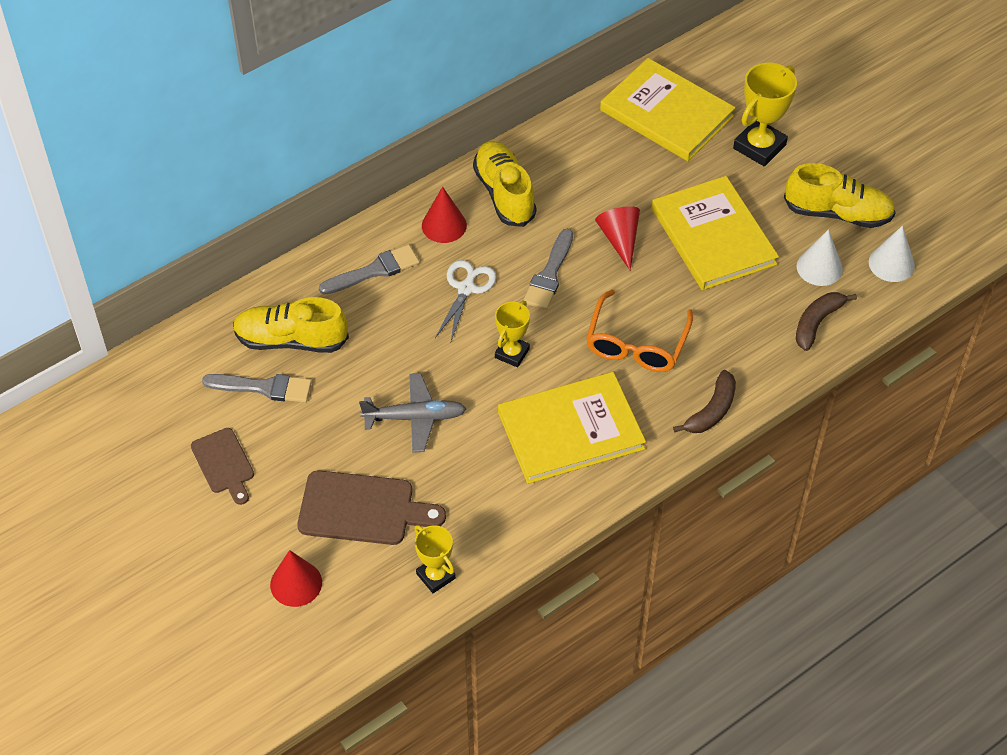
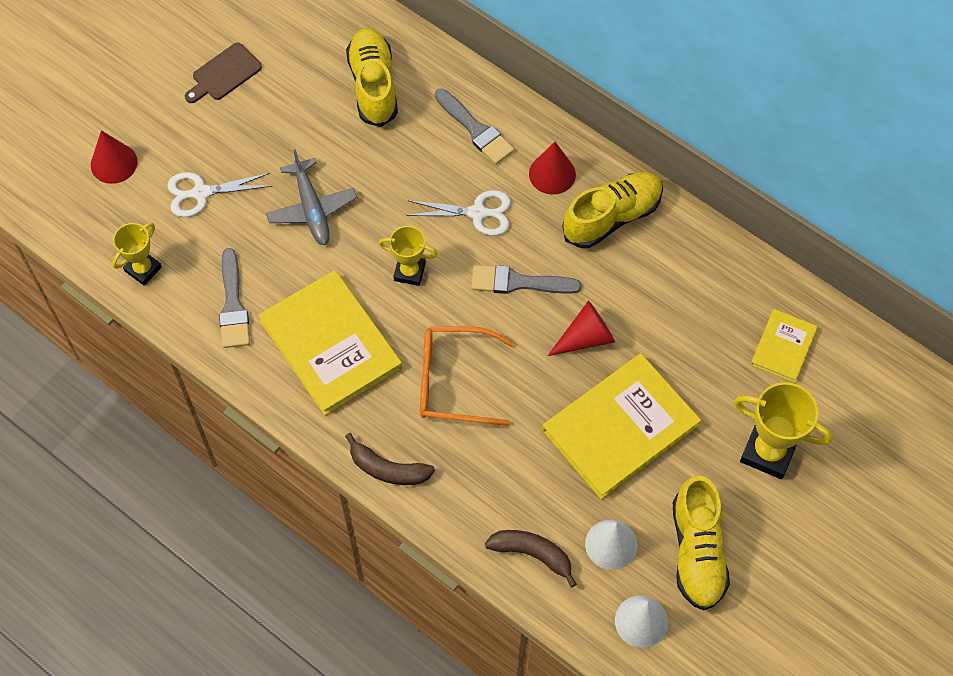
camera: 75 degrees right, 10 degrees up
grey brush [202,374,312,403] -> grey brush moved to [219,248,250,348]
brown cutting board [297,470,446,545] -> white scissors [167,172,272,217]
yellow book [600,58,735,161] -> yellow book [751,309,818,383], size x0.52

